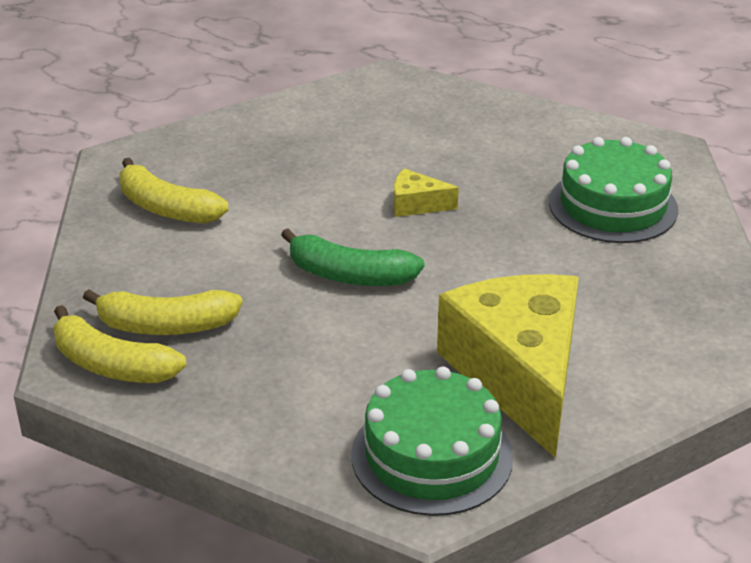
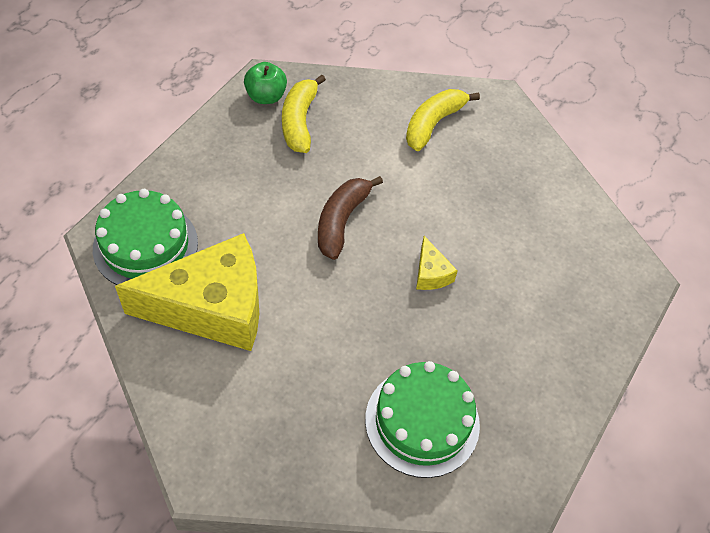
camera: 90 degrees right, 20 degrees up
yellow banana [53,305,187,383] -> green apple [244,62,287,104]
green banana [281,229,424,286] -> brown banana [318,176,383,260]
yellow cheese [394,168,459,217] -> yellow cheese turned 150 degrees clockwise [416,236,458,290]

